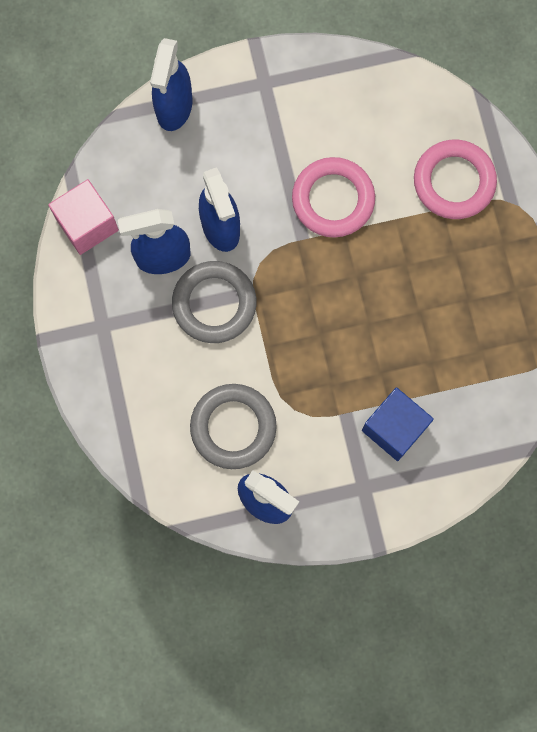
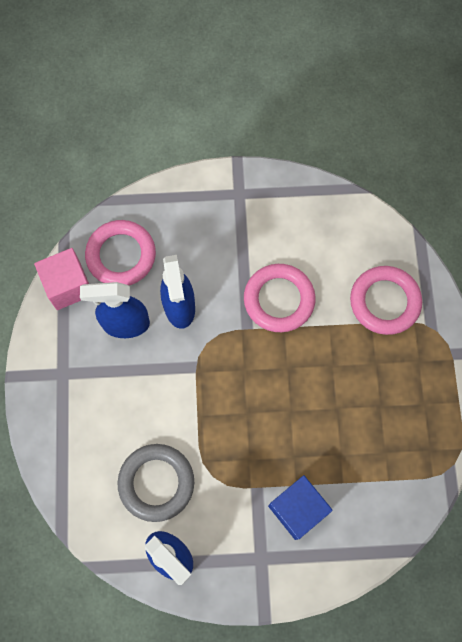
camera: 10 degrees right, 5 degrees down
blue spray bottle [150,38,192,131] -> none
grey ring [172,261,257,343] -> none
none -> pink ring [85,220,156,286]

